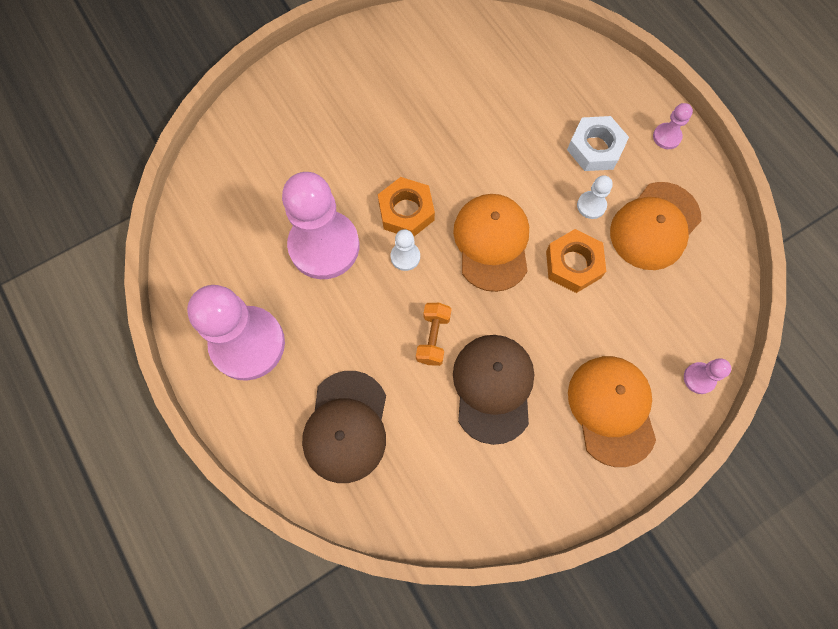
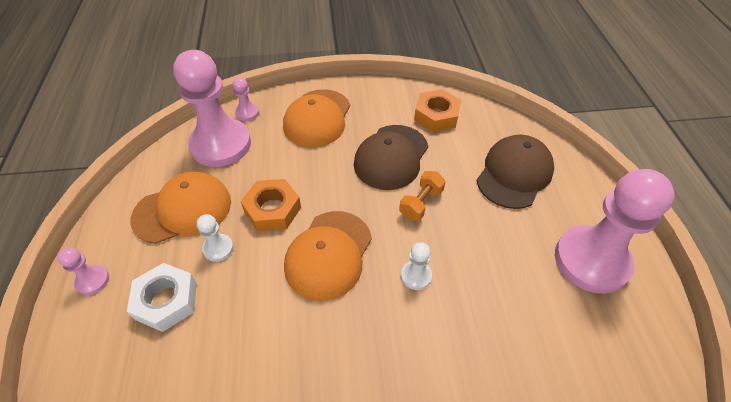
camera: 155 degrees left, 20 degrees down
pink pawn [282,172,359,279] -> pink pawn moved to [173,50,251,167]
orange nut [378,177,435,236] -> orange nut moved to [414,89,461,132]

